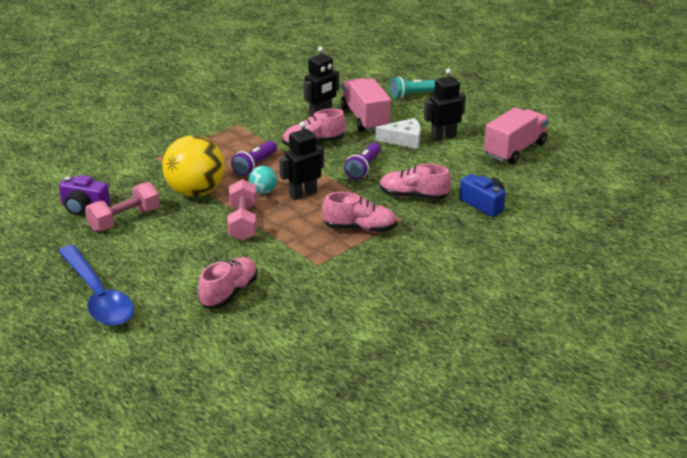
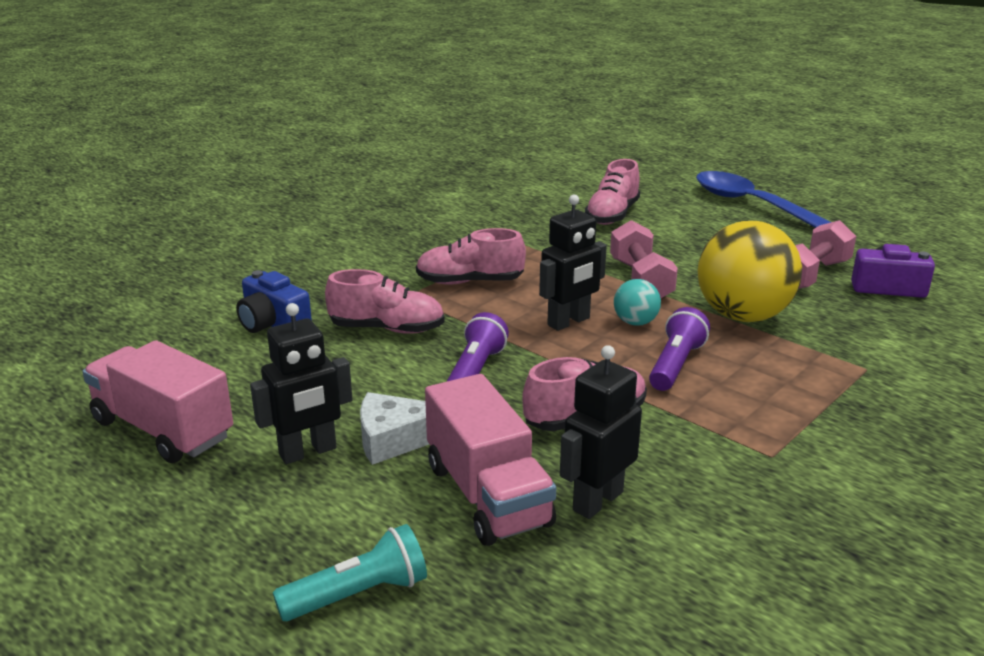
camera: 175 degrees right, 5 degrees down
pink truck [484,107,549,164] -> pink truck turned 90 degrees clockwise [83,340,233,463]

